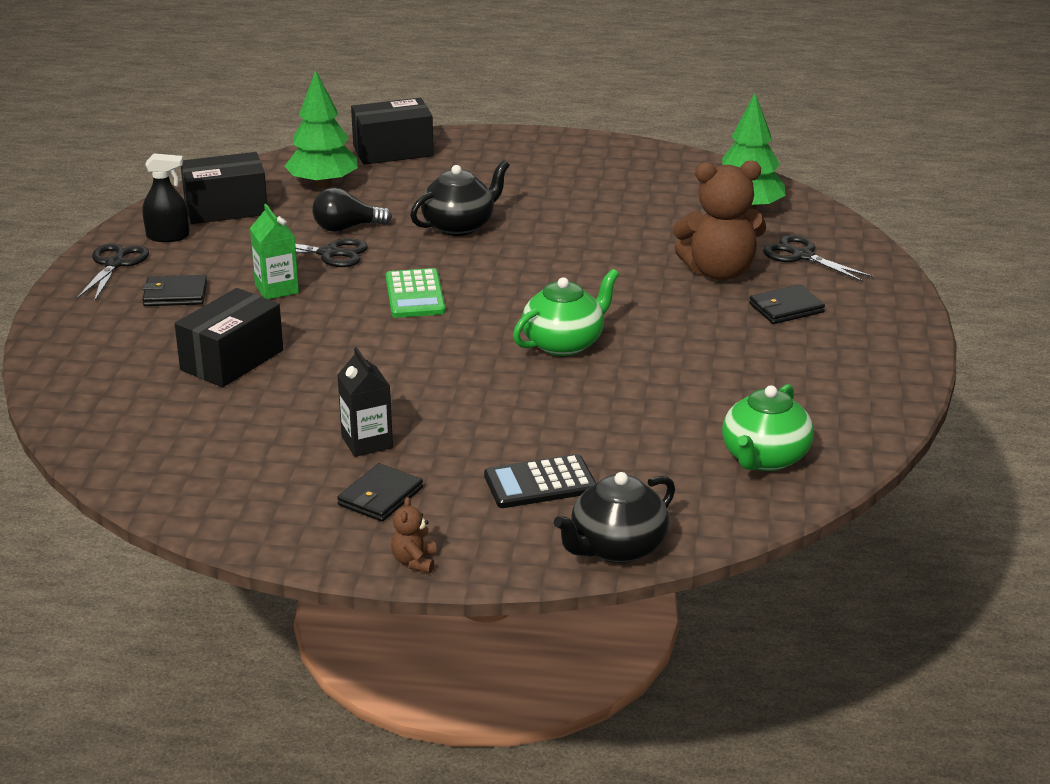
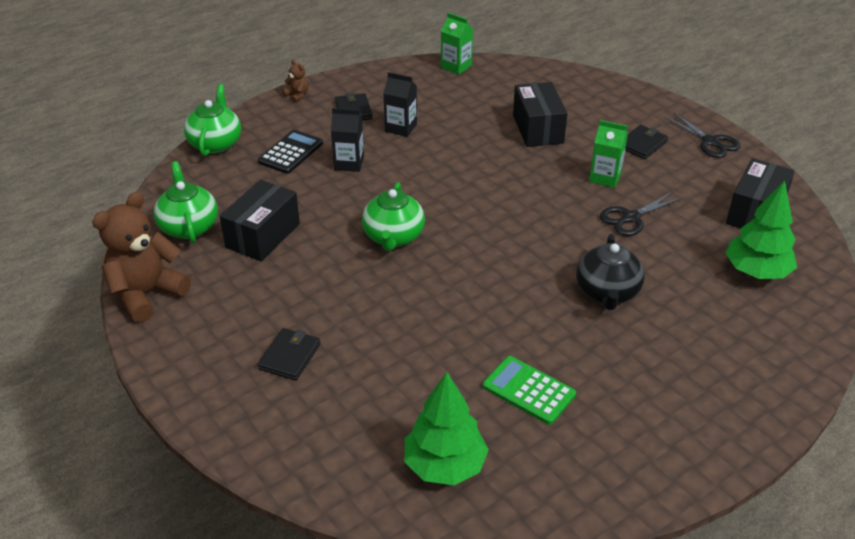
camera: 135 degrees right, 10 degrees up
black spray bottle [143,153,189,242] -> none
black light bulb [312,187,392,232] -> none
black box [351,98,434,165] -> black box moved to [220,180,300,261]
green calculator [386,268,446,318] -> green calculator moved to [483,356,576,425]
black teapot [554,472,675,563] -> green teapot [184,84,241,156]
brown teddy bear [673,160,766,281] -> brown teddy bear moved to [92,192,191,323]
black scissors [763,235,874,282] -> none
none -> black carton [331,108,364,172]
none -> green carton [441,13,473,75]

